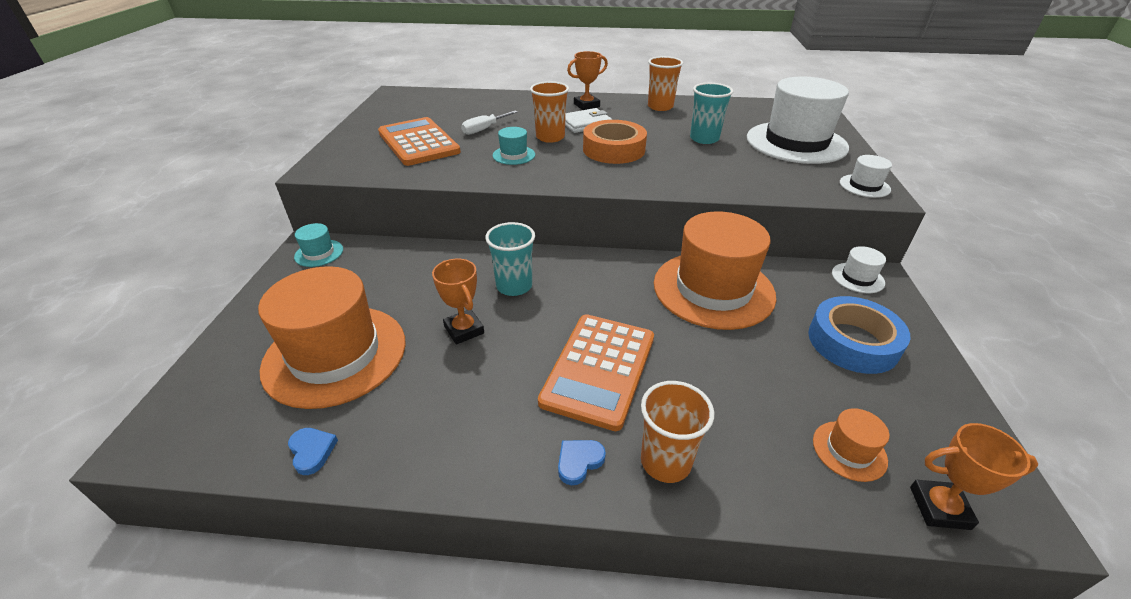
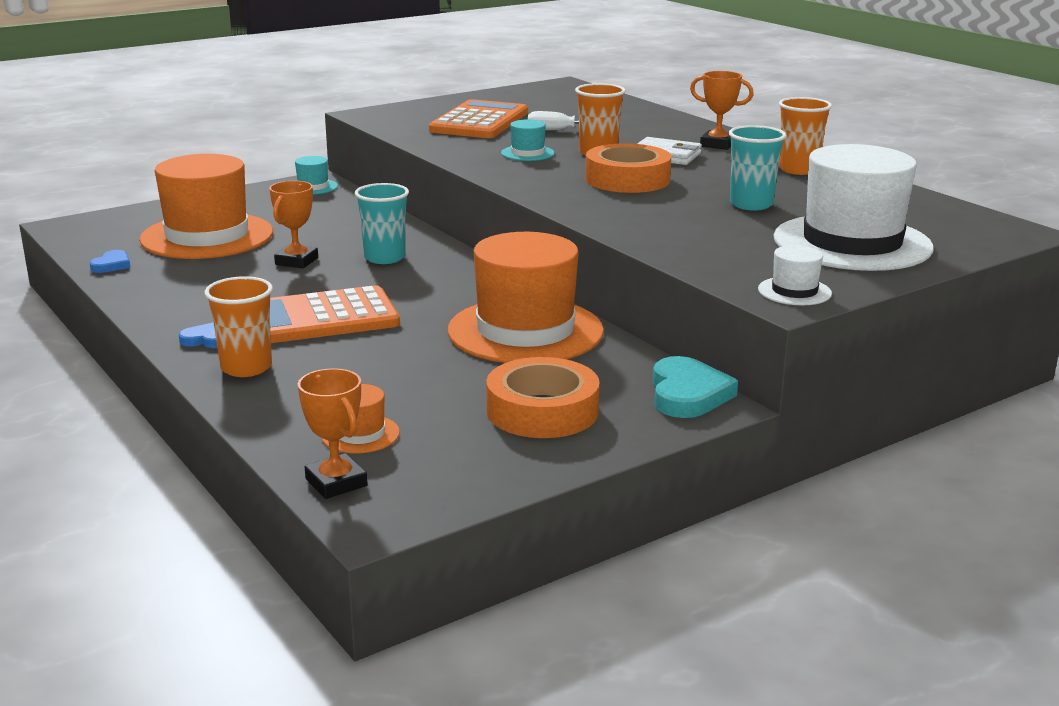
camera: 50 degrees right, 15 degrees down
blue tape [808,296,910,374] -> orange tape [487,357,600,438]
white hat [832,246,886,293] -> turquoise heart [653,356,738,418]

